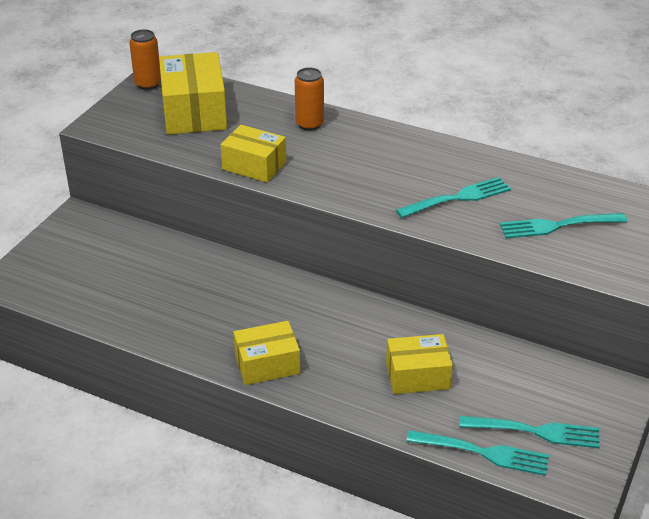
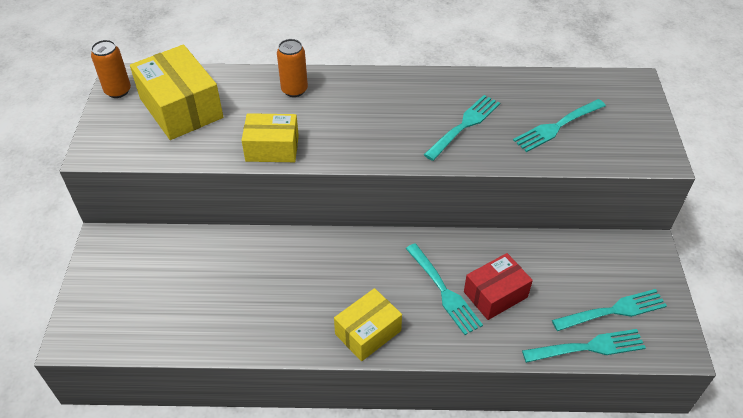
camera: 25 degrees left, 10 degrees up
yellow box [386,334,453,394] -> red box [464,253,533,320]
none -> turquoise fork [406,243,483,335]

